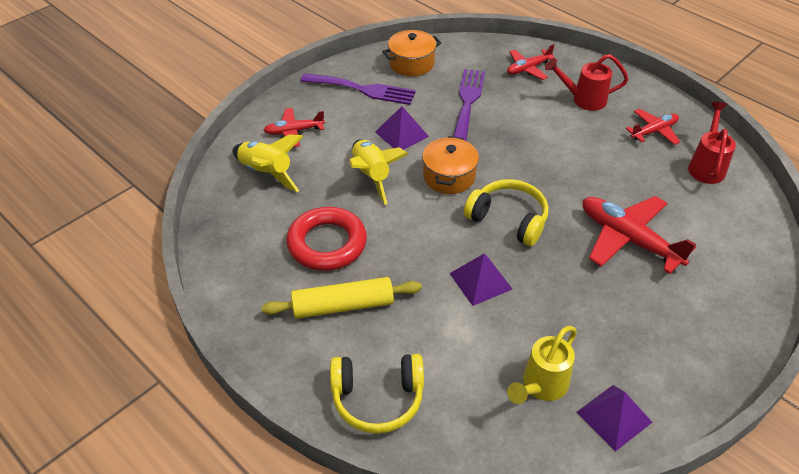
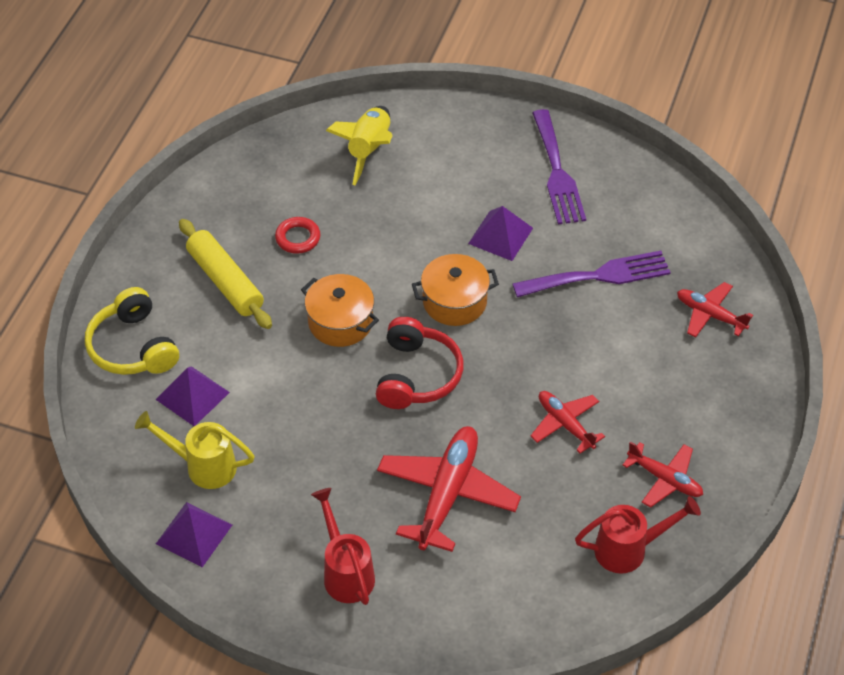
camera: 65 degrees right, 5 degrees up
red plane [264,108,325,147] -> red plane moved to [530,391,605,454]
red ring [287,207,367,271] -> red ring [275,217,320,254], size x0.51
yellow rocket [349,139,408,205] -> none
orange pot [382,30,441,76] -> orange pot moved to [301,274,379,347]
purple pyramid [449,254,512,306] -> purple pyramid moved to [156,366,230,426]
yellow headphones [464,179,548,246] -> red headphones [376,317,463,409]
red watering can [545,54,629,111] -> red watering can moved to [311,488,375,605]

